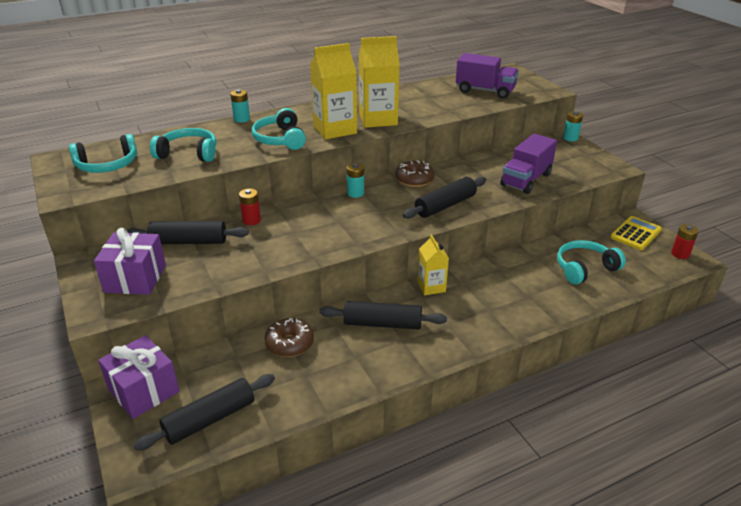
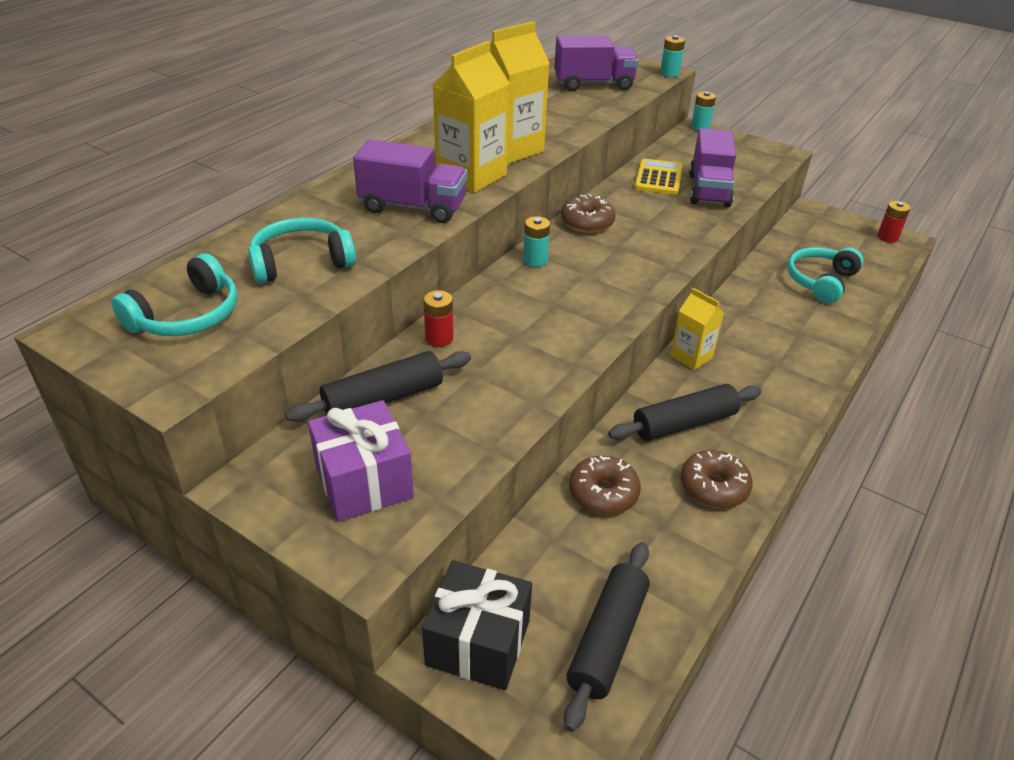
camera: 30 degrees left, 5 degrees up
purple gift [98,335,179,419] -> black gift [422,560,532,690]
turquoise battery [230,89,250,123] -> turquoise battery moved to [660,35,685,77]
turquoise headphones [252,108,306,150] -> purple truck [353,140,467,223]
black rolling pin [403,177,486,219] -> none
yellow calculator [611,216,662,250] -> yellow calculator moved to [635,159,683,195]
none -> brown donut [681,450,753,508]

